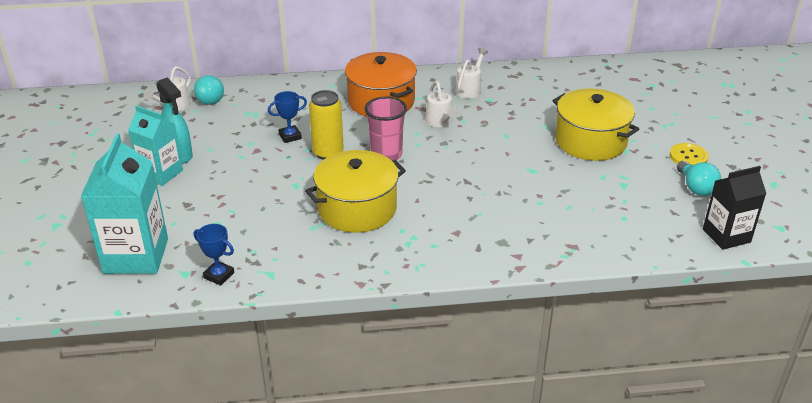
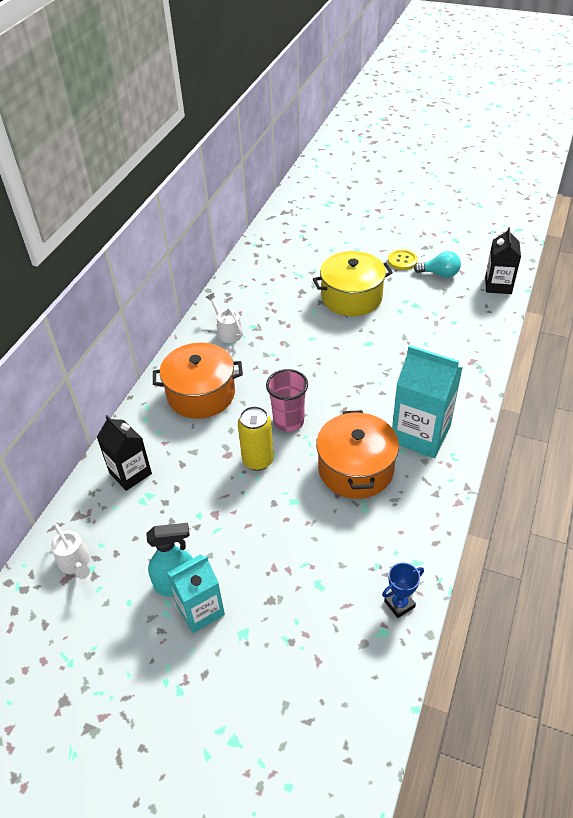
camera: 60 degrees left, 10 degrees up
turquoise carton [81,134,168,274] -> turquoise carton moved to [392,345,462,458]
turquoise light bulb [194,75,224,105] -> none
blue trophy [268,91,307,143] -> none
yellow pot [305,150,406,233] -> orange pot [316,410,399,499]
white watering can [425,81,459,127] -> none
none -> black carton [97,415,152,491]

